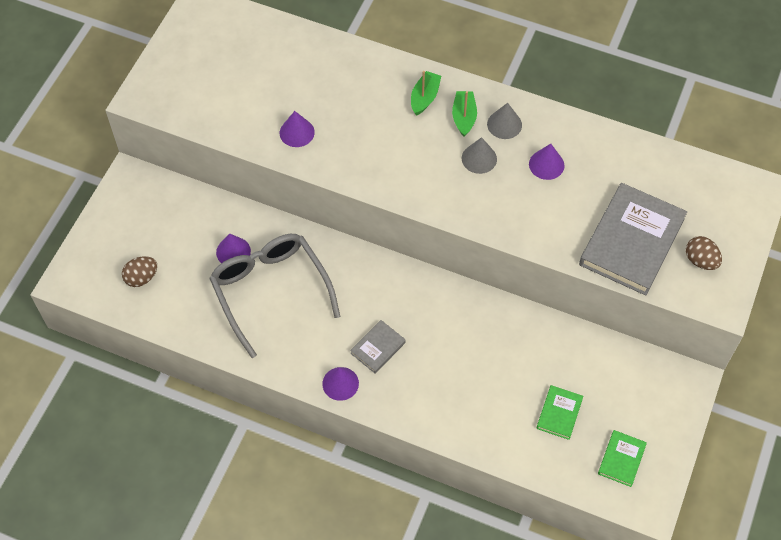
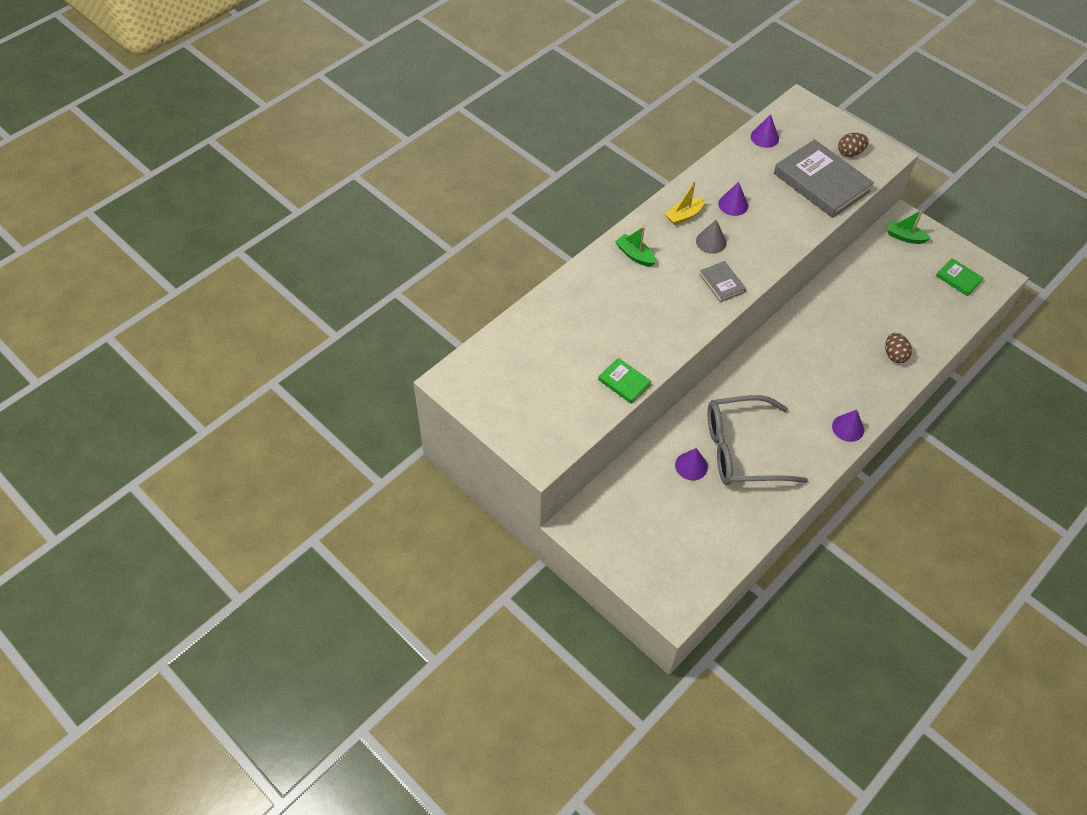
camera: 70 degrees left, 5 degrees down
brown egg [122,256,157,287] -> brown egg moved to [885,333,912,363]
purple cone [280,111,315,147] -> purple cone moved to [751,114,779,148]
grey book [350,320,406,373] -> grey book moved to [699,261,746,302]
green boat [452,91,477,137] -> green boat moved to [887,209,931,244]
grey cone [487,103,522,139] -> yellow boat [665,181,705,225]
green book [537,385,583,440] -> green book moved to [598,358,651,404]

